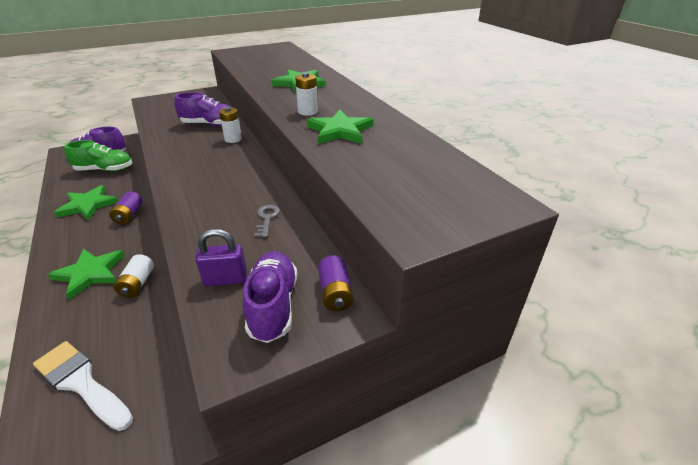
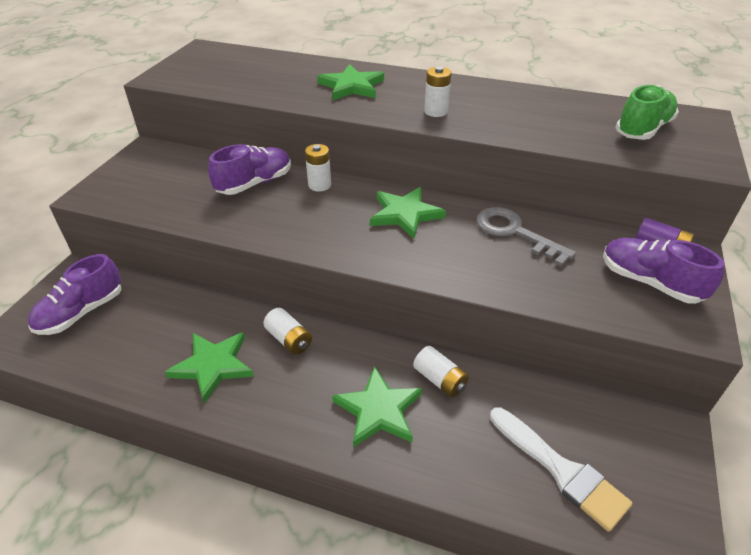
camera: 45 degrees left, 5 degrees up
white brush [33,341,133,431] -> white brush turned 120 degrees counterclockwise [490,407,633,532]
green shoe [64,140,132,171] -> green shoe moved to [615,85,679,140]
purple battery [109,192,143,224] -> white battery [263,308,312,355]
purple padlock [195,229,247,286] -> none
grey key [254,205,280,237] -> grey key [476,207,576,267], size x1.79
green star [307,110,373,144] -> green star moved to [370,187,446,239]

